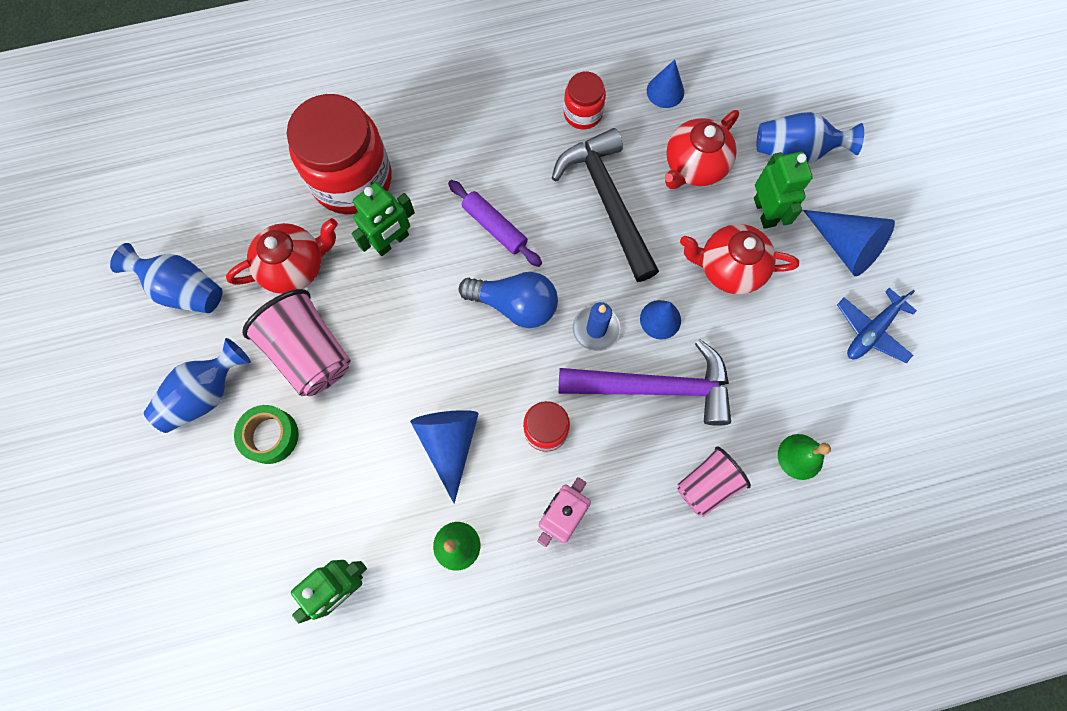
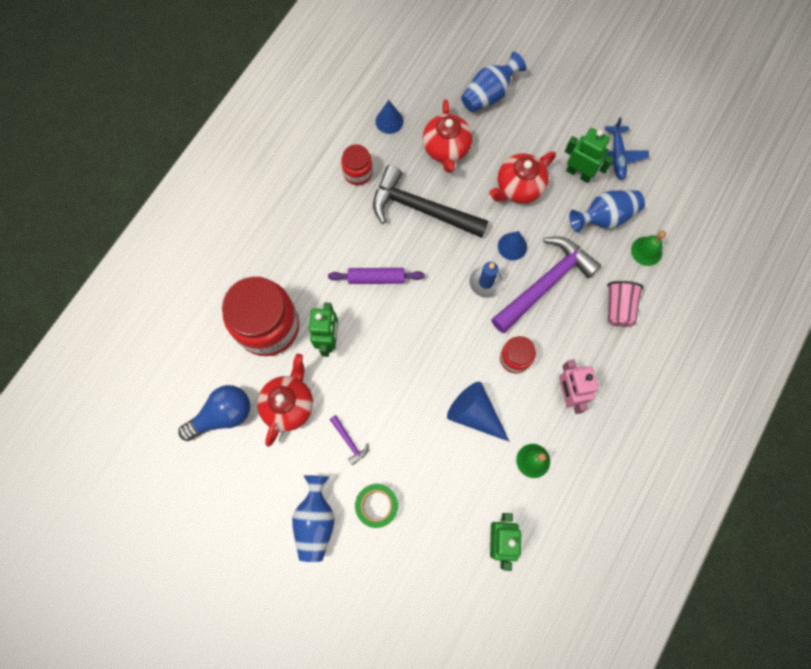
camera: 45 degrees left, 0 degrees up
blue vase [110,243,222,313] -> blue vase moved to [569,190,645,232]
pink cup [242,289,350,396] -> purple hammer [330,415,369,466]
blue light bulb [459,272,558,328] -> blue light bulb moved to [179,385,250,441]
green robot [754,151,813,229] -> green robot moved to [565,128,614,183]
blue cone [803,210,895,276] -> none

